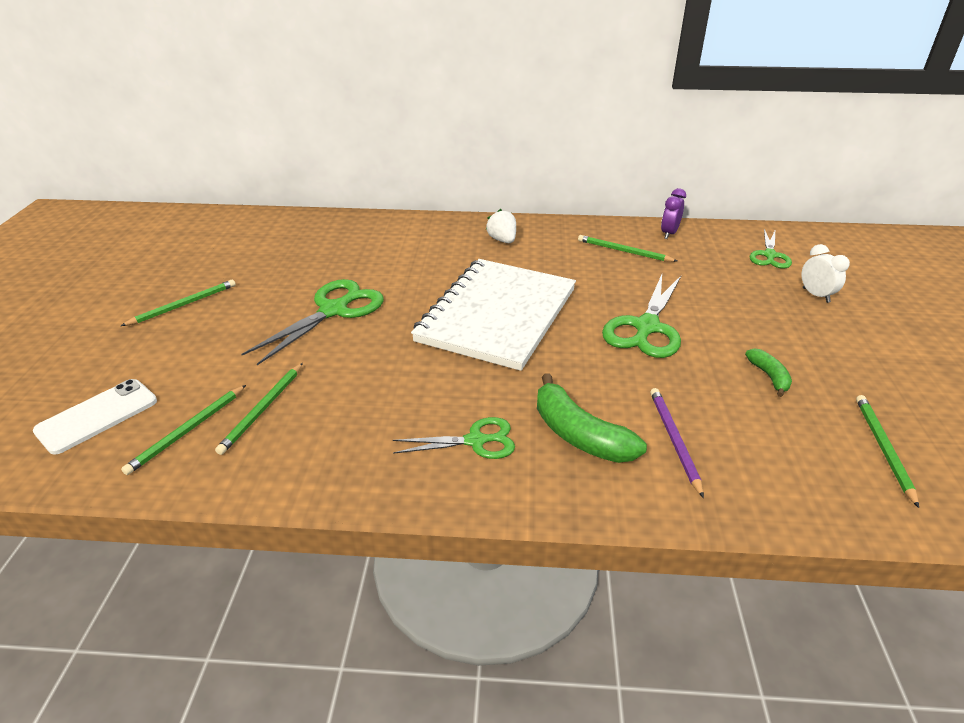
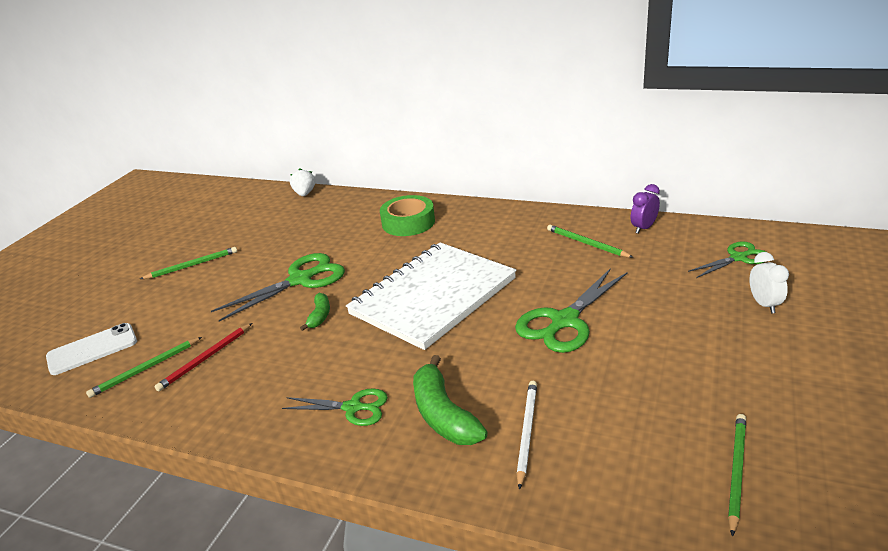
camera: 20 degrees right, 5 degrees down
green pencil [215,363,303,455] -> red pencil [154,323,252,392]
white strawberry [486,209,516,243] -> white strawberry moved to [290,168,315,196]
purple pencil [650,388,704,498] -> white pencil [517,381,537,490]
green banana [745,349,792,397] -> green banana moved to [300,293,330,331]
green scissors [750,229,792,269] -> green scissors turned 150 degrees counterclockwise [688,241,766,278]
none -> green tape [380,195,435,236]

